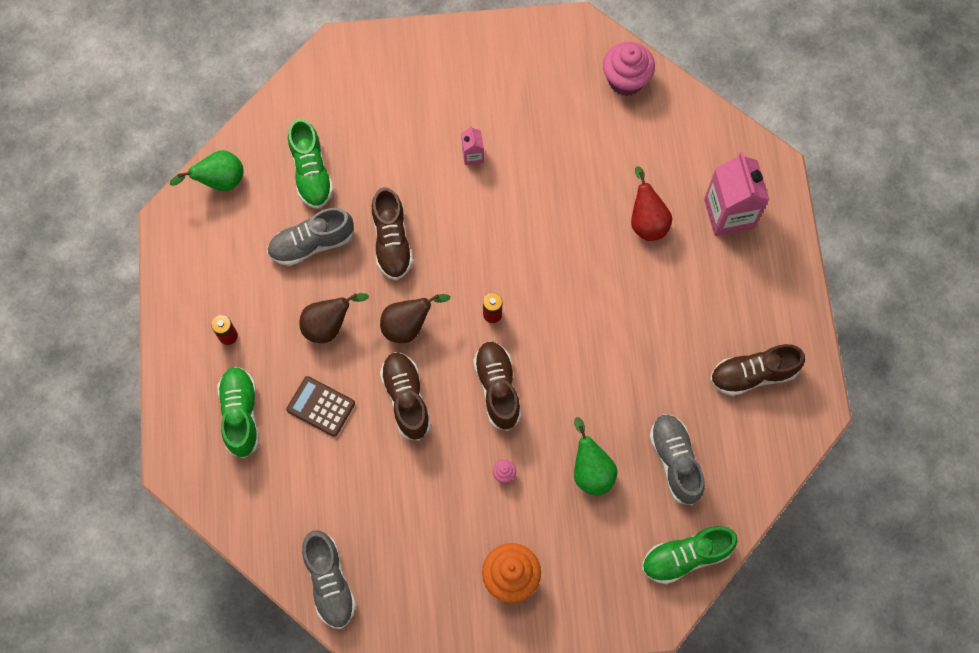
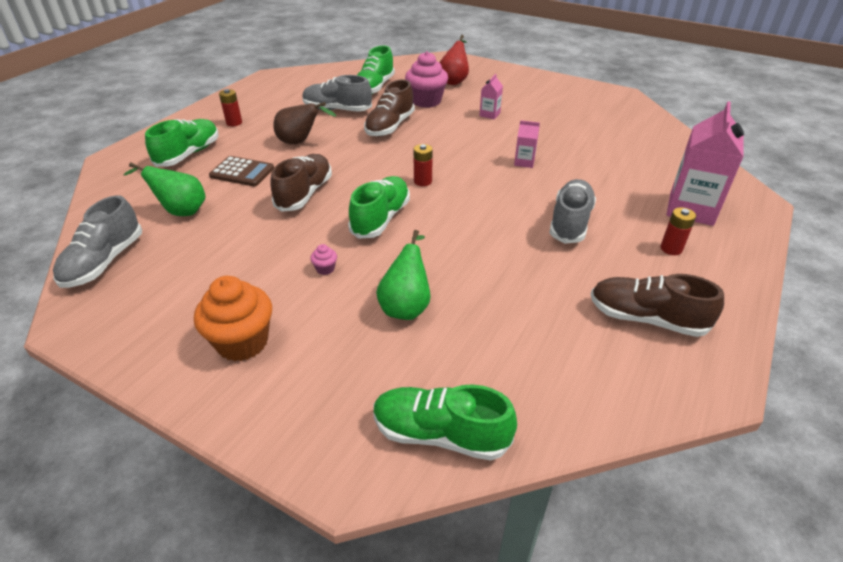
camera: 35 degrees right, 30 degrees down
green pear [170,150,244,191] -> green pear moved to [124,162,206,216]
brown calculator [286,376,355,437] -> brown calculator turned 135 degrees clockwise [209,156,274,186]
brown pear [380,294,450,343] -> none
brown shoe [473,341,521,431] -> green shoe [348,176,410,239]
pink cupcake [603,42,655,96] -> pink cupcake moved to [405,51,448,108]
red pear [631,166,672,241] -> red pear moved to [439,35,469,85]
grey shoe [649,414,705,505] -> grey shoe moved to [549,179,596,244]
none -> pink carton [514,120,540,168]
none -> red battery [660,207,696,255]

